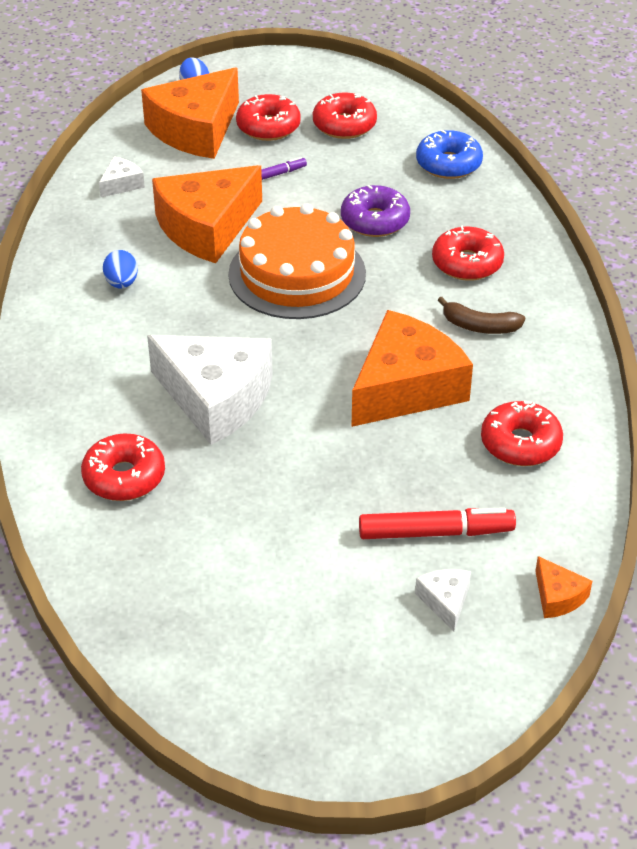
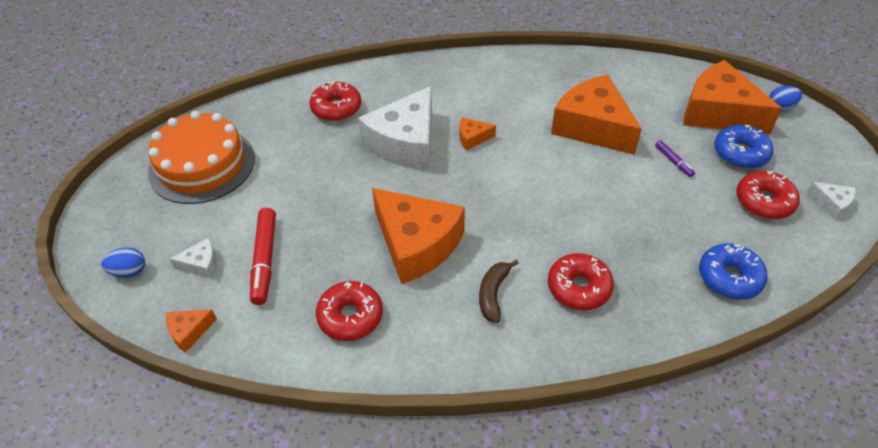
camera: 90 degrees right, 5 degrees up
white cheese [99,156,145,197] -> white cheese moved to [807,182,856,220]
blue egg [103,250,138,289] -> blue egg moved to [101,247,145,278]
orange cake [228,204,366,319] -> orange cake moved to [148,111,255,204]
red donut [236,94,301,141] -> blue donut [714,125,774,169]
purple donut [341,185,410,237] -> none
none -> orange cheese [460,117,496,151]

